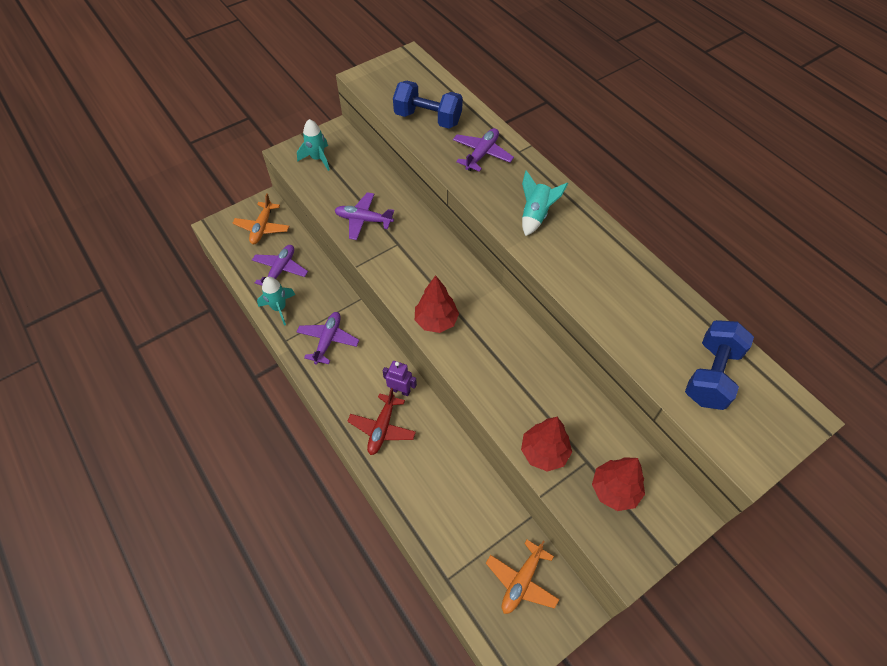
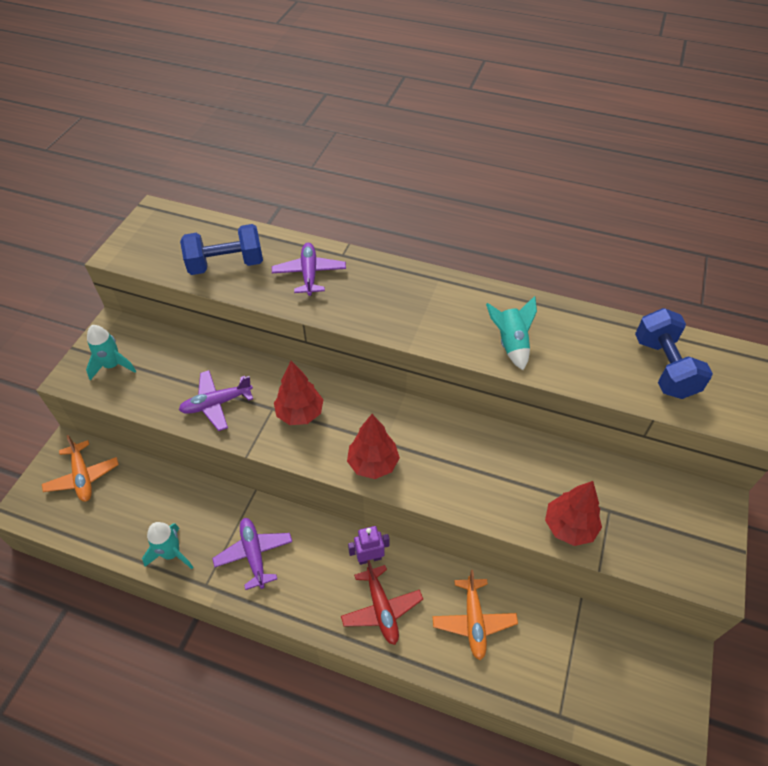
camera: 35 degrees left, 5 degrees down
purple plane [252,245,308,286] -> none
orange plane [486,540,559,614] -> orange plane moved to [433,570,518,660]
turquoise rocket [522,170,568,236] -> turquoise rocket moved to [486,296,537,370]
red tree [592,457,645,511] -> red tree moved to [274,361,323,425]

